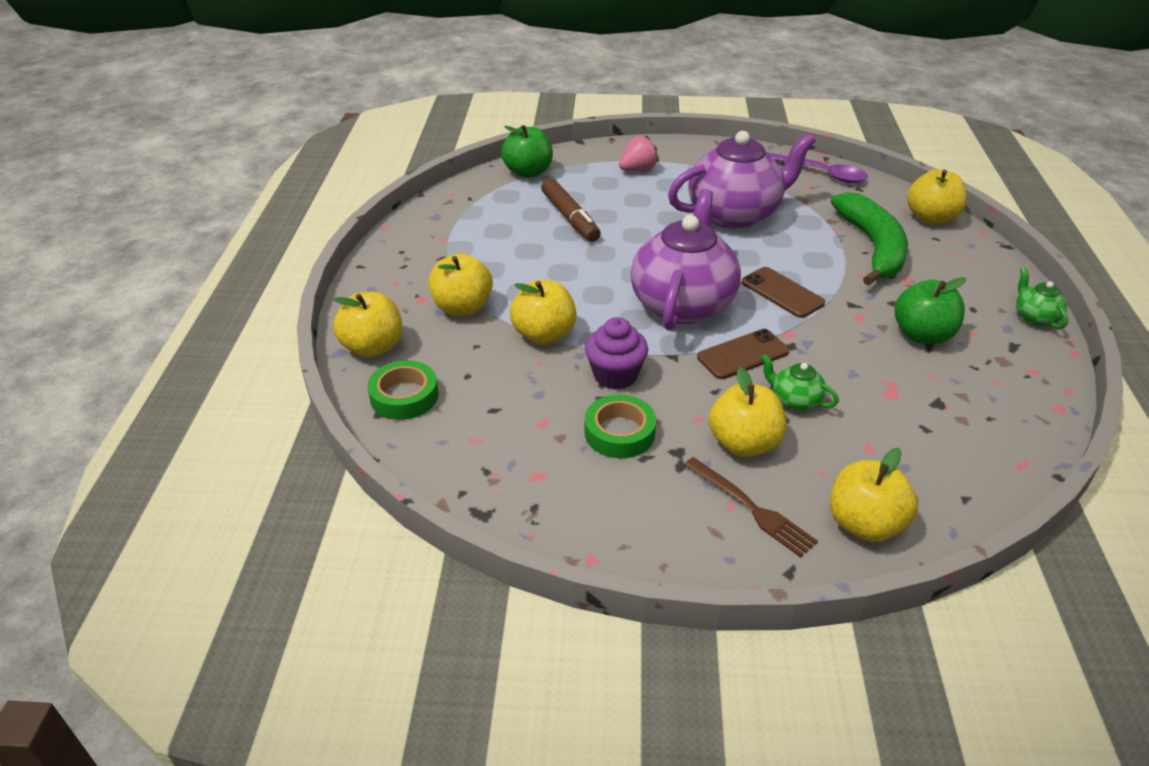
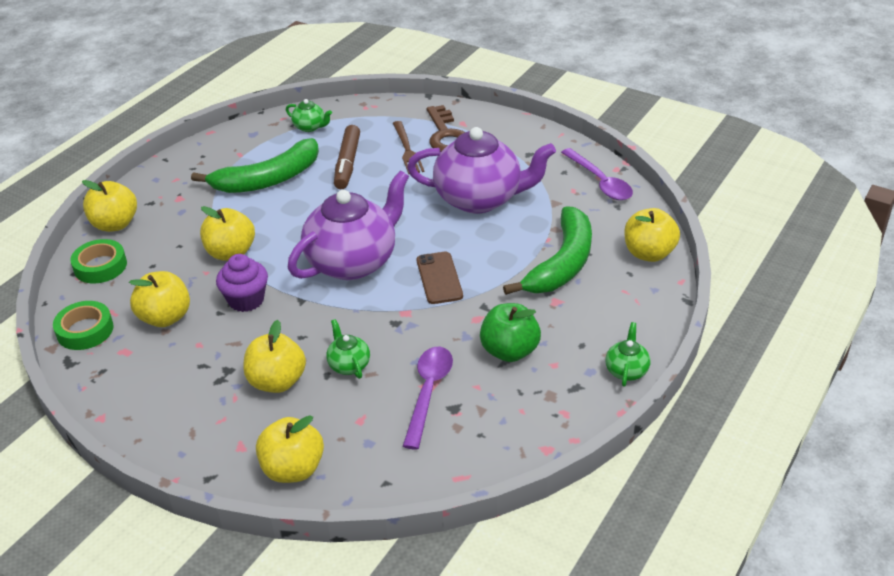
camera: 30 degrees right, 0 degrees up
yellow apple [429,253,493,316] -> yellow apple moved to [129,271,190,327]
green apple [501,125,553,178] -> none
green tape [585,395,656,458] -> green tape moved to [53,301,114,350]
pink strawberry [619,136,659,171] -> brown key [427,105,465,152]
brown fork [684,457,818,558] -> brown fork moved to [393,121,425,174]
brown phone [697,329,789,379] -> none
none -> green banana [191,138,319,193]
none -> green teapot [286,99,332,132]
none -> purple spoon [403,347,453,450]

